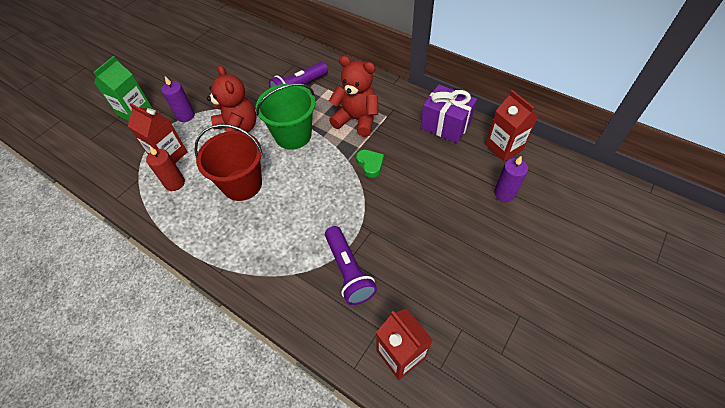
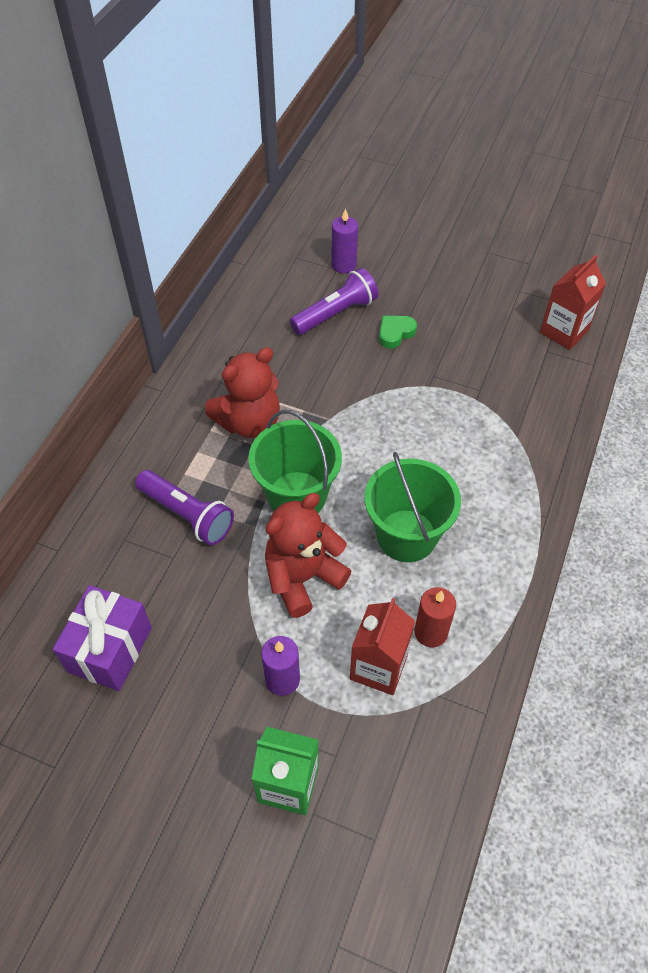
camera: 105 degrees left, 0 degrees up
red bucket [194,124,263,201] -> green bucket [365,452,461,562]
purple flashlight [325,226,377,305] -> purple flashlight moved to [290,268,378,335]
red teddy bear [329,56,378,137] -> red teddy bear turned 135 degrees counterclockwise [205,348,280,438]
green heart [356,150,384,178] -> green heart moved to [379,316,417,349]
purple gift [421,85,477,143] -> purple gift moved to [53,585,152,691]
red carton [486,90,538,161] -> none

